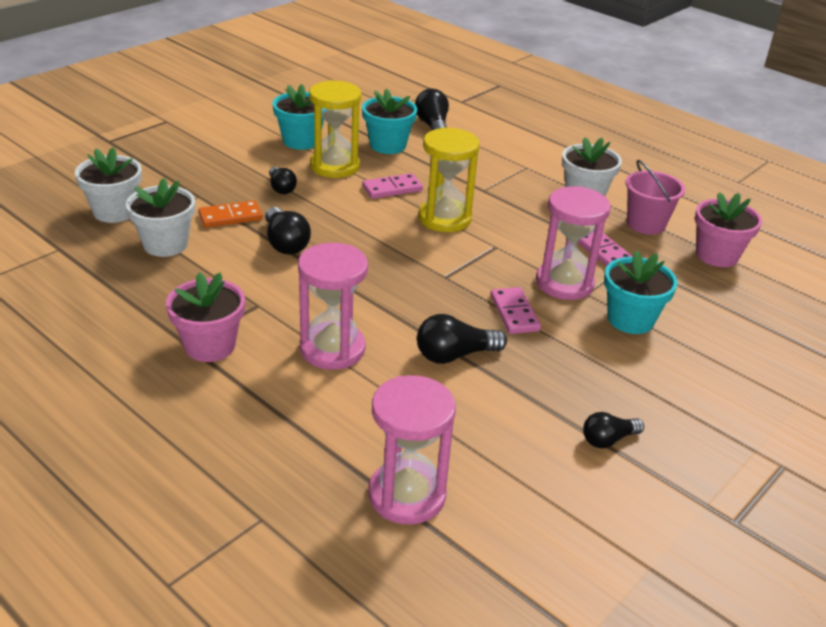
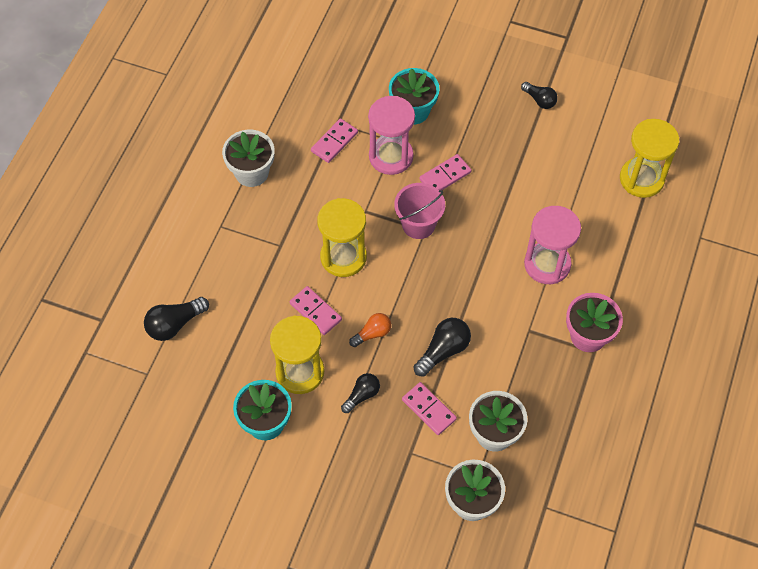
camera: 110 degrees left, 25 degrees up
orange domino [199,200,263,228] -> pink domino [402,382,457,435]
turquoise flower pot [362,89,417,154] -> none
pink hourglass [369,375,456,525] -> yellow hourglass [620,119,679,198]
black light bulb [417,314,507,364] -> none
pink bucket [625,160,685,235] -> pink bucket moved to [394,183,445,239]
pink flower pot [695,192,762,267] -> none
none -> orange light bulb [349,313,391,347]

